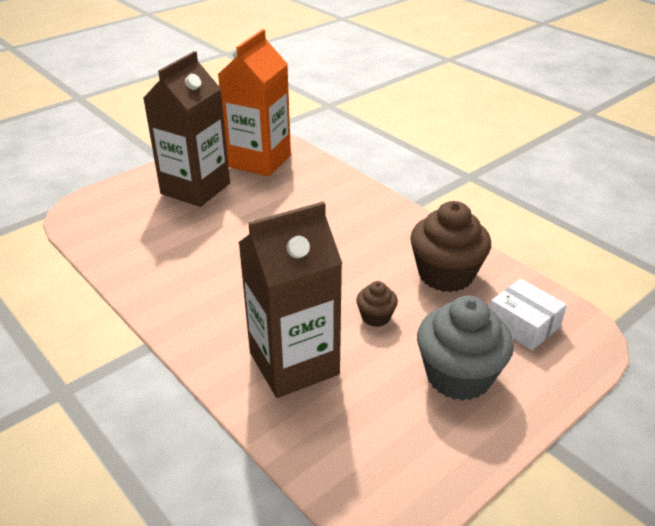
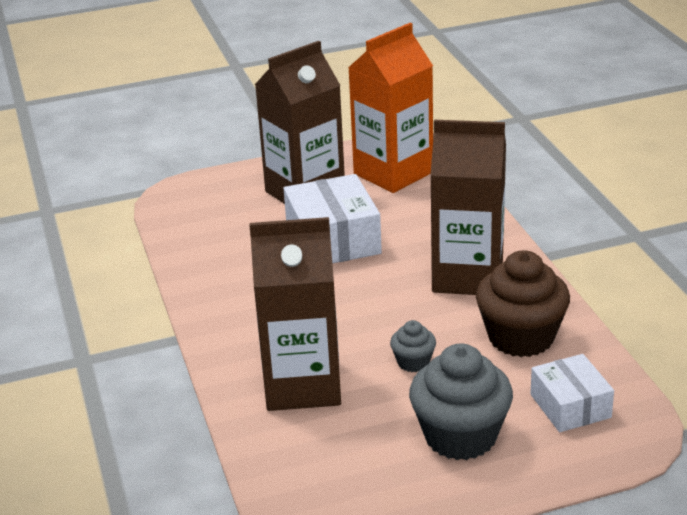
camera: 25 degrees right, 5 degrees down
brown cupcake [356,281,398,327] -> grey cupcake [390,320,436,372]
none -> white box [284,174,382,263]
none -> brown carton [430,120,506,295]

